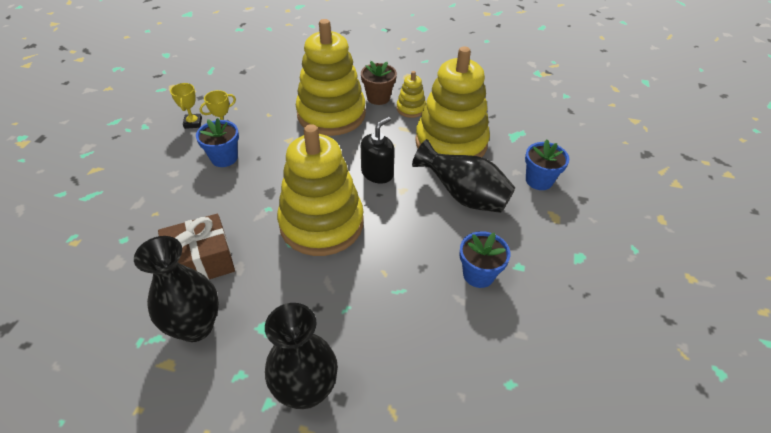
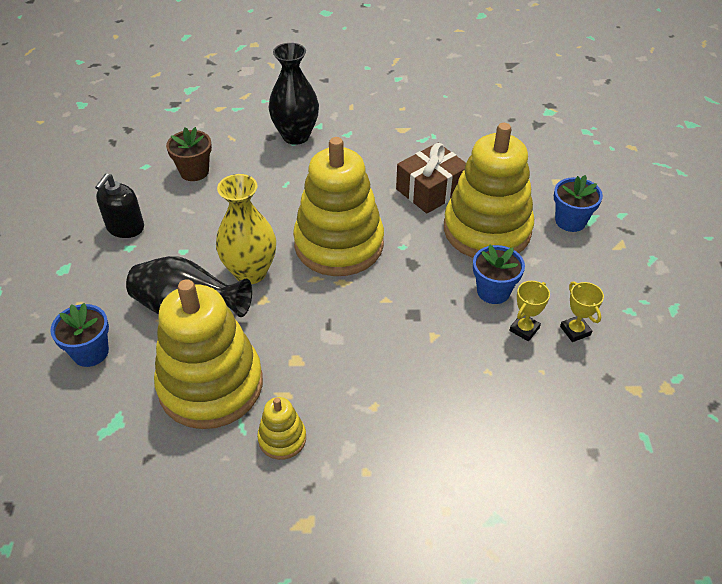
camera: 165 degrees right, 0 degrees up
black vase [134,236,219,342] -> none
yellow stacking toy [296,19,366,136] -> yellow stacking toy moved to [444,123,534,258]
brown flower pot [361,61,397,105] -> brown flower pot moved to [166,127,212,181]
black soap dispenser [361,117,395,183] -> black soap dispenser moved to [95,173,144,238]
blue flower pot [459,231,510,288] -> blue flower pot moved to [554,175,603,232]
none -> yellow vase [216,174,276,284]

